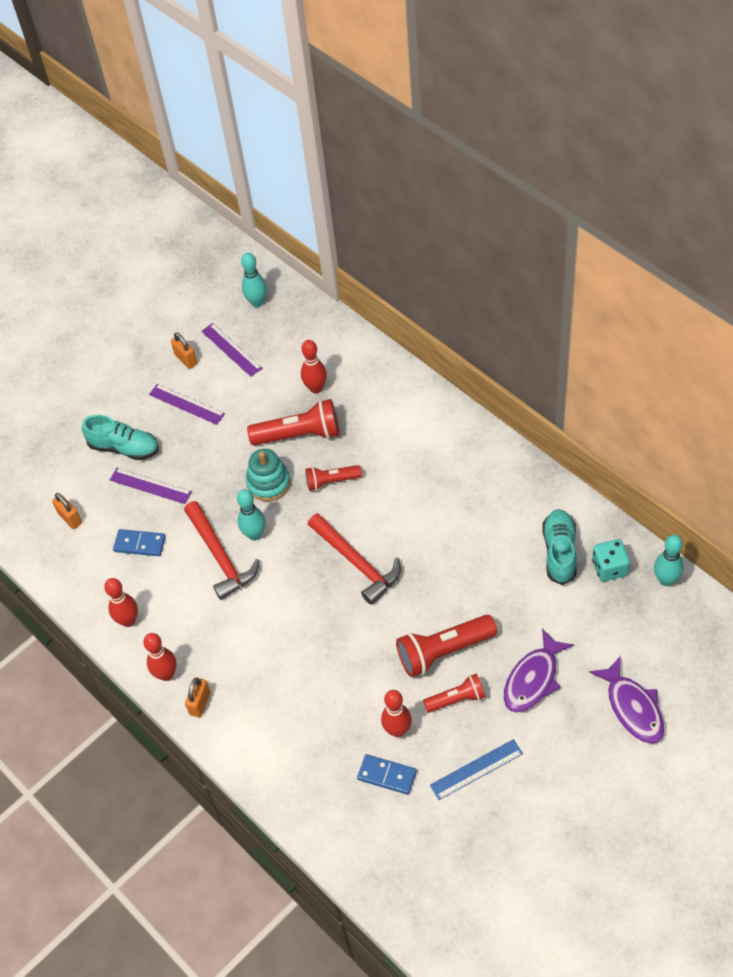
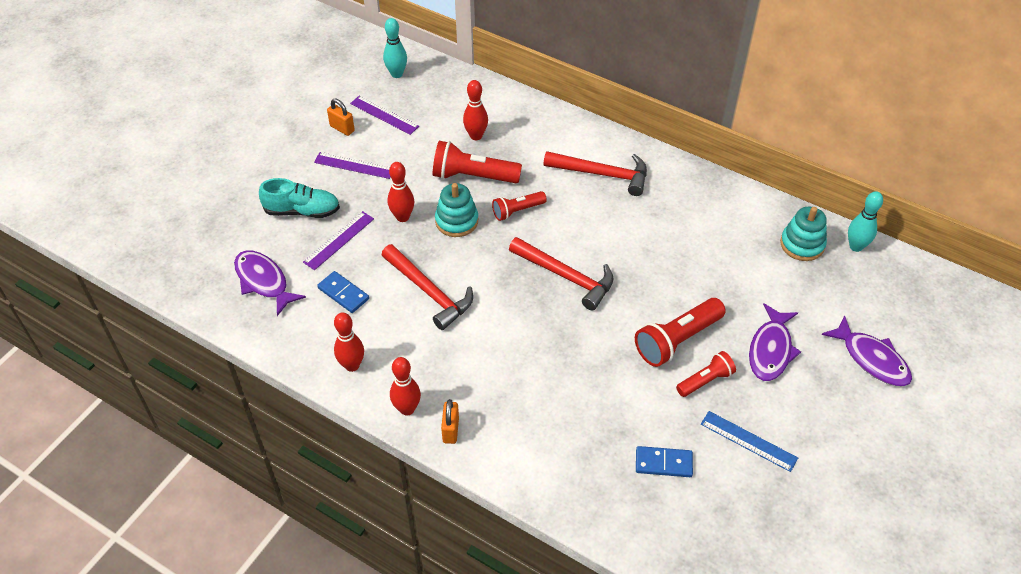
camera: 20 degrees left, 5 degrees down
orange padlock [52,493,82,529] -> purple fish [234,250,306,316]
purple ruler [110,468,192,504] -> purple ruler turned 60 degrees counterclockwise [303,211,374,270]
blue domino [113,529,166,556] -> blue domino turned 45 degrees clockwise [317,271,369,313]
turquoise bowling pin [237,489,266,541] -> none
red flashlight [247,399,339,445] -> red flashlight turned 150 degrees counterclockwise [433,141,522,183]
red bowling pin [381,690,412,737] -> red bowling pin moved to [388,162,414,222]
blue ruler [430,739,523,800] -> blue ruler turned 75 degrees clockwise [701,411,798,472]
turquoise shoe [542,509,576,585] -> none
turquoise dice [592,539,630,582] -> turquoise stacking toy [780,207,827,261]
none -> red hammer [543,151,647,196]

